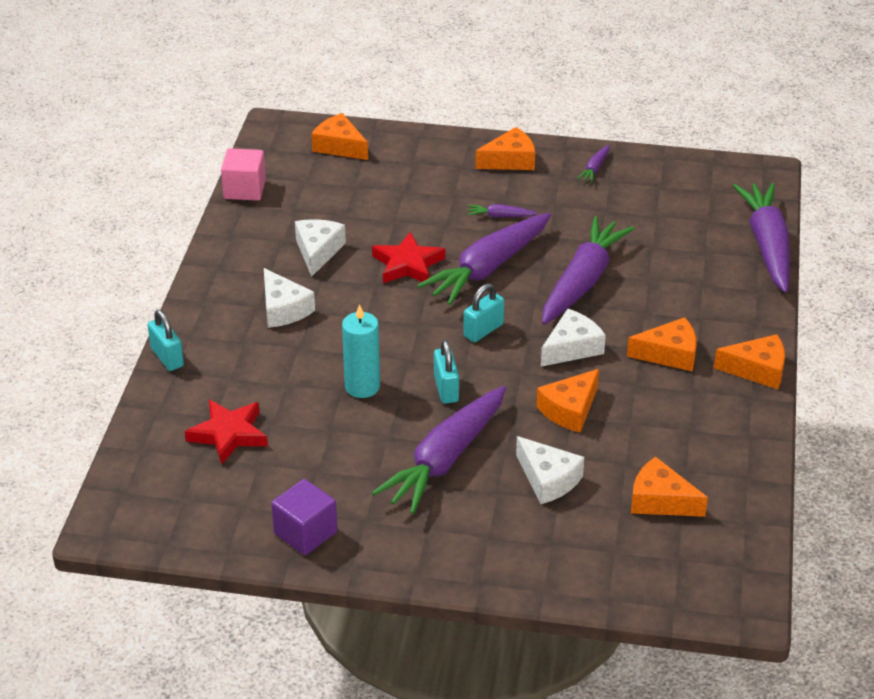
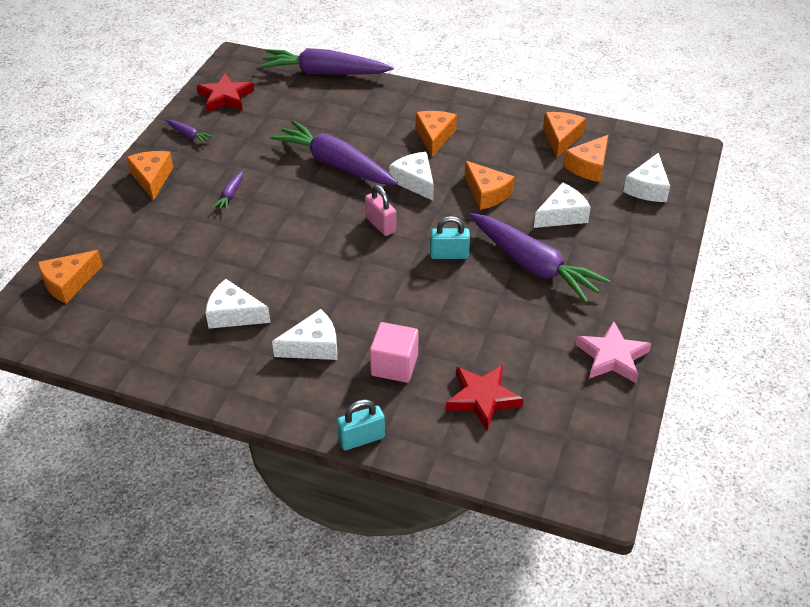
camera: 80 degrees left, 5 degrees up
pink cube [221,148,266,201] -> pink cube moved to [370,322,419,383]
purple cube [271,479,337,555] -> pink star [575,321,651,383]
turquoise candle [342,304,380,398] -> none
red star [372,232,445,283] -> red star moved to [197,73,254,112]
purple carrot [417,213,551,305] -> none
turquoise padlock [463,283,504,342] -> pink padlock [365,185,396,236]
orange cheese [714,334,785,389] -> orange cheese moved to [543,112,586,158]
none -> white cheese [623,153,670,202]

